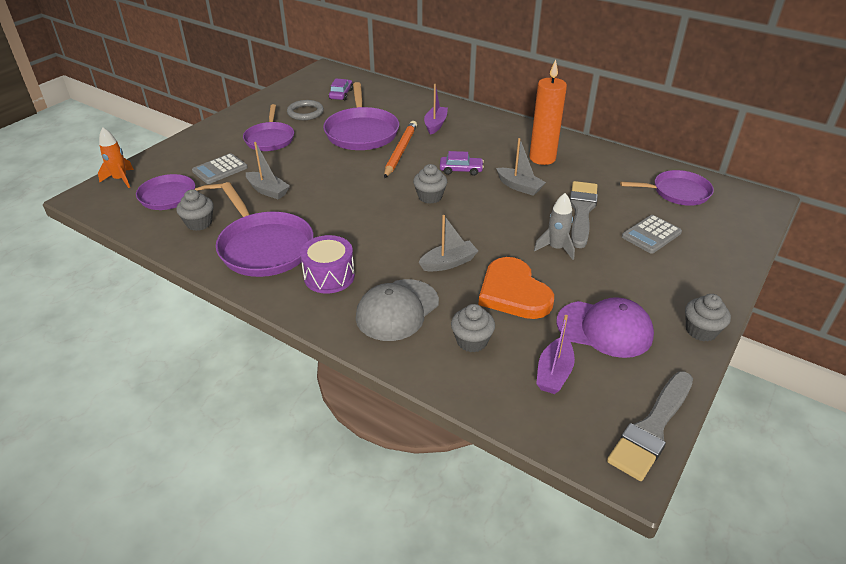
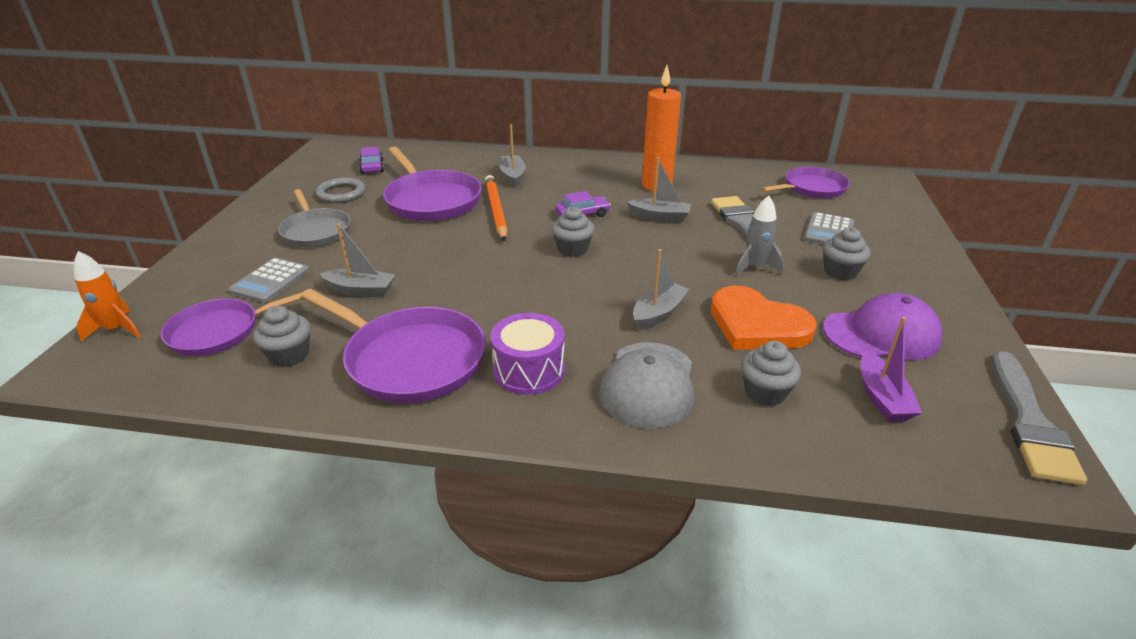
camera: 25 degrees left, 5 degrees down
purple pan [243,104,294,151] -> grey pan [278,189,351,247]
purple boat [424,84,448,135] -> grey boat [499,124,526,187]
grey cupcake [685,294,731,341] -> grey cupcake moved to [823,227,871,280]

